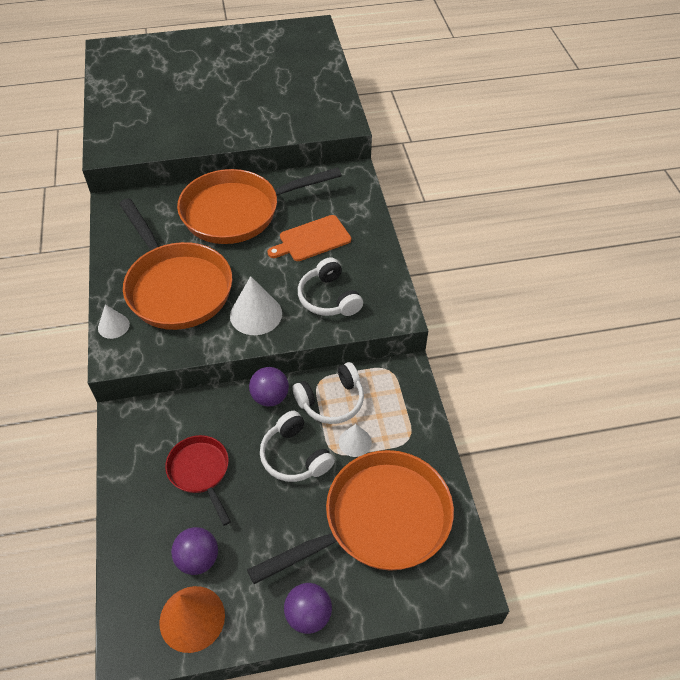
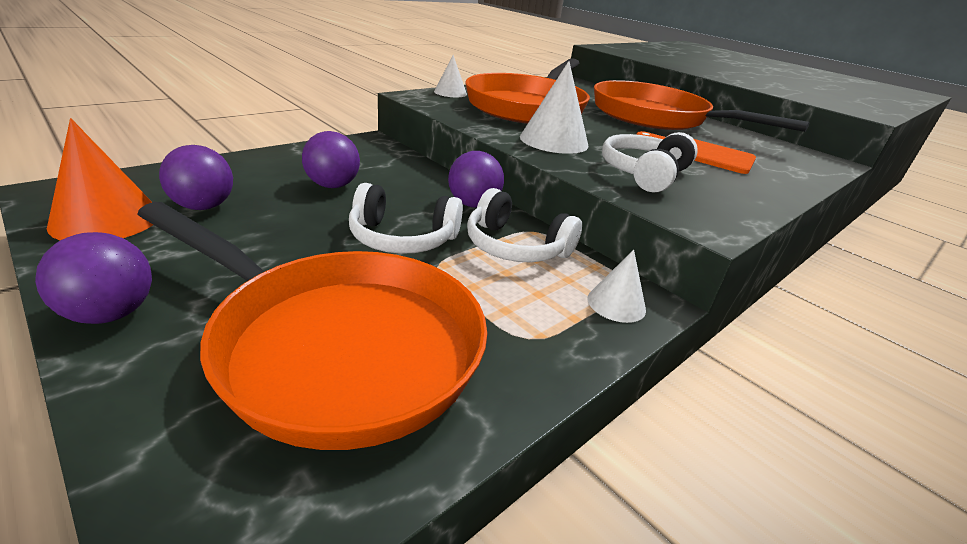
camera: 55 degrees right, 20 degrees down
red pan [165,435,231,526] -> purple ball [302,131,360,188]
white headphones [260,411,335,482] -> white headphones turned 105 degrees counterclockwise [349,183,463,254]
white cone [339,424,372,457] -> white cone moved to [587,250,646,323]

